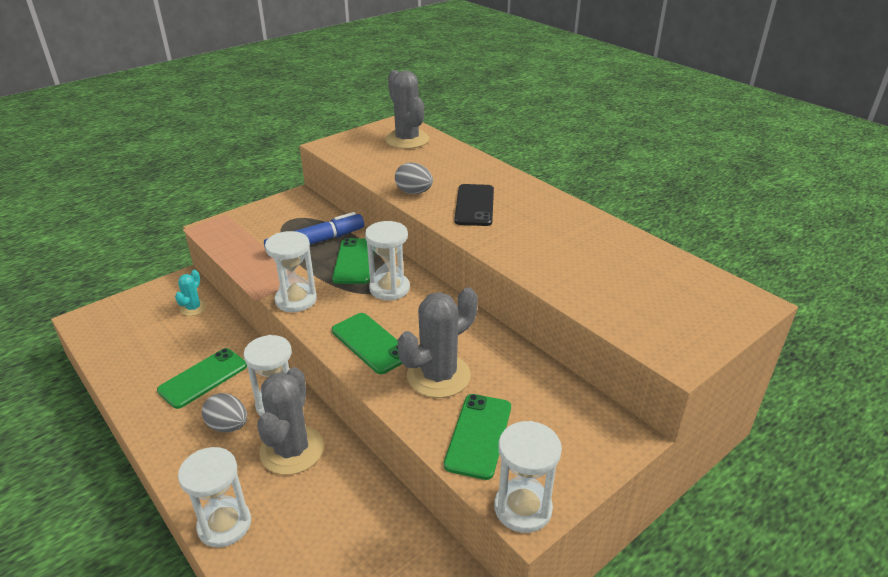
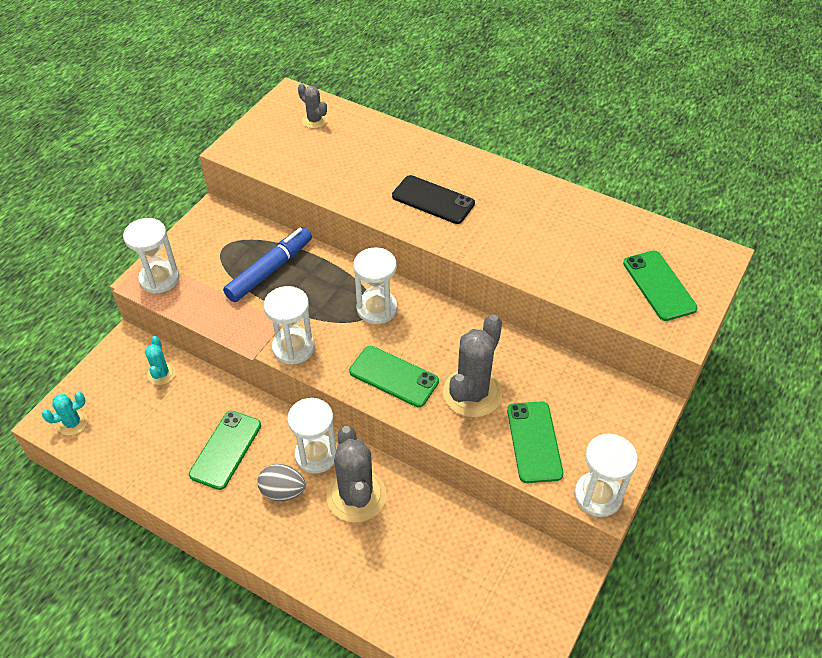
camera: 20 degrees left, 15 degrees up
white hourglass [178,447,251,548] -> white hourglass moved to [123,218,180,294]
green phone [332,238,375,284] -> green phone moved to [623,251,698,321]
grey cactus [385,70,429,149] -> grey cactus [298,84,327,129], size x0.52
grey egg [395,162,433,194] -> none
black phone [454,184,494,226] -> black phone turned 45 degrees counterclockwise [392,175,475,224]
none -> turquoise cactus [42,392,88,436]

